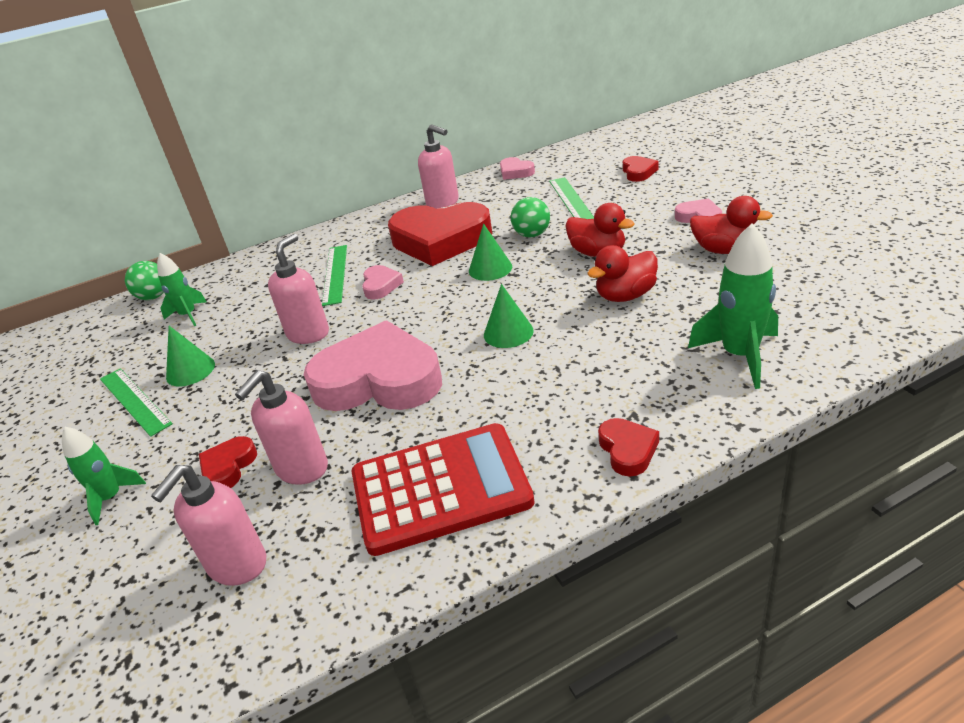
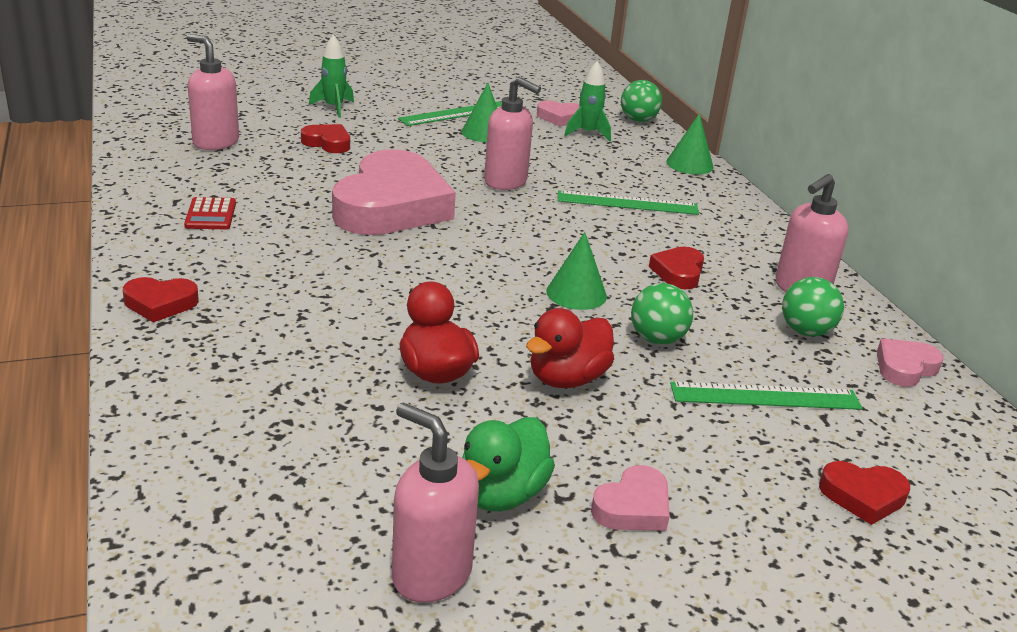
camera: 90 degrees right, 5 degrees down
pink soap dispenser [235,370,328,485] -> pink soap dispenser moved to [392,403,479,603]
red calculator [352,423,535,556] -> red calculator [184,197,236,229], size x0.41
pink heart [362,265,404,300] -> pink heart moved to [537,101,580,126]
red heart [388,202,492,266] -> red heart [649,247,704,289], size x0.43
green cone [484,284,534,348] -> green cone moved to [666,113,714,174]
green rocket [688,224,778,389] -> none
red duck [690,196,773,254] -> green duck [462,417,555,511]
none -> green ball [782,277,844,337]

